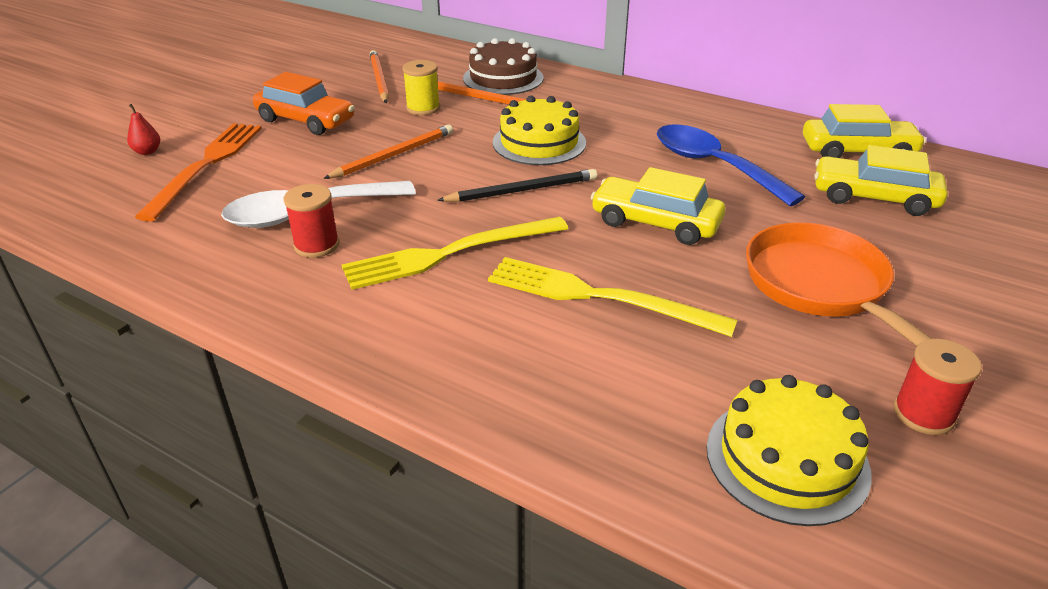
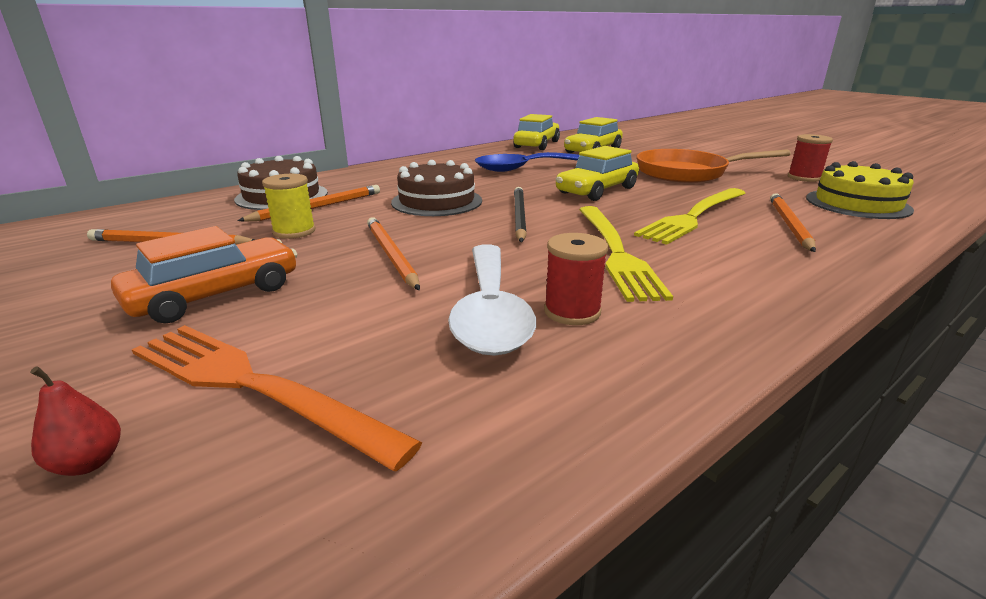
camera: 70 degrees left, 10 degrees down
yellow cake [493,96,586,165] -> brown cake [391,160,482,216]
none -> orange pencil [770,193,816,252]

